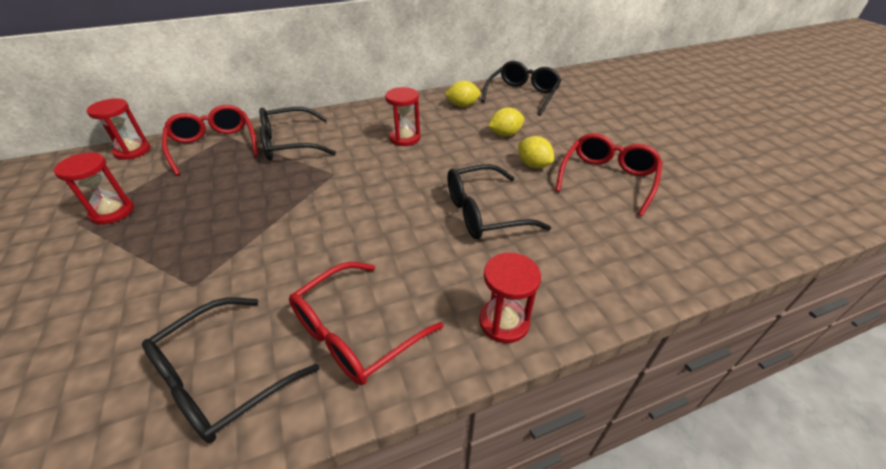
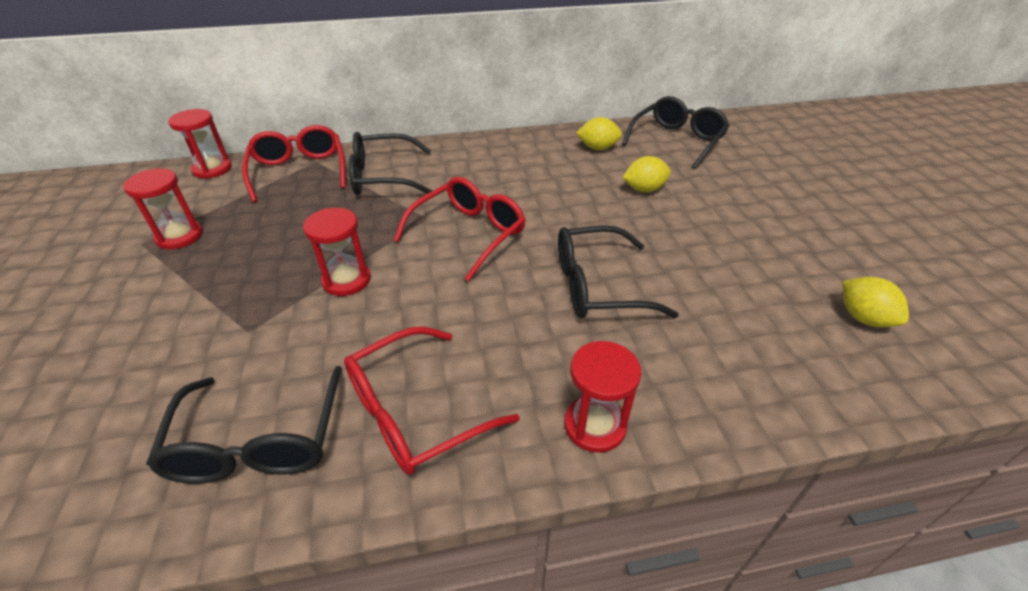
camera: 10 degrees right, 0 degrees up
black glasses [142,297,319,443] -> black glasses turned 60 degrees counterclockwise [146,366,342,484]
red hourglass [385,87,420,146] -> red hourglass moved to [303,208,371,296]
yellow lemon [518,136,554,168] -> yellow lemon moved to [842,277,909,327]
red glasses [555,133,663,216] -> red glasses moved to [394,177,526,281]

